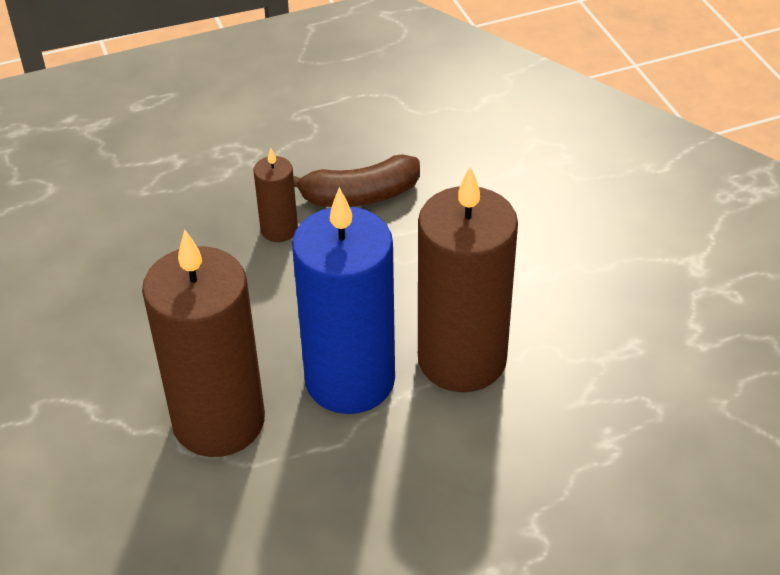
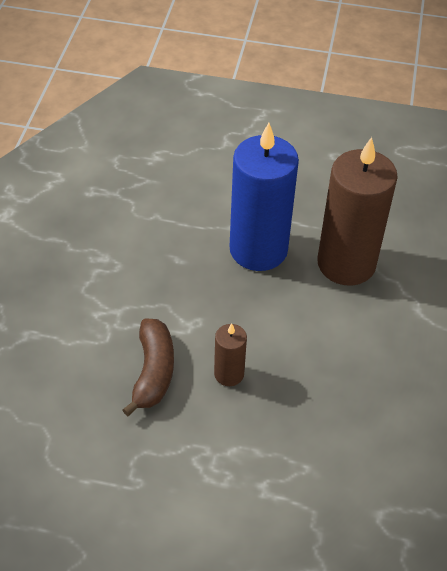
camera: 150 degrees left, 5 degrees up
brown banana [293,154,420,207] -> brown banana turned 75 degrees clockwise [122,318,174,416]
brown candle [418,166,518,392] -> none

